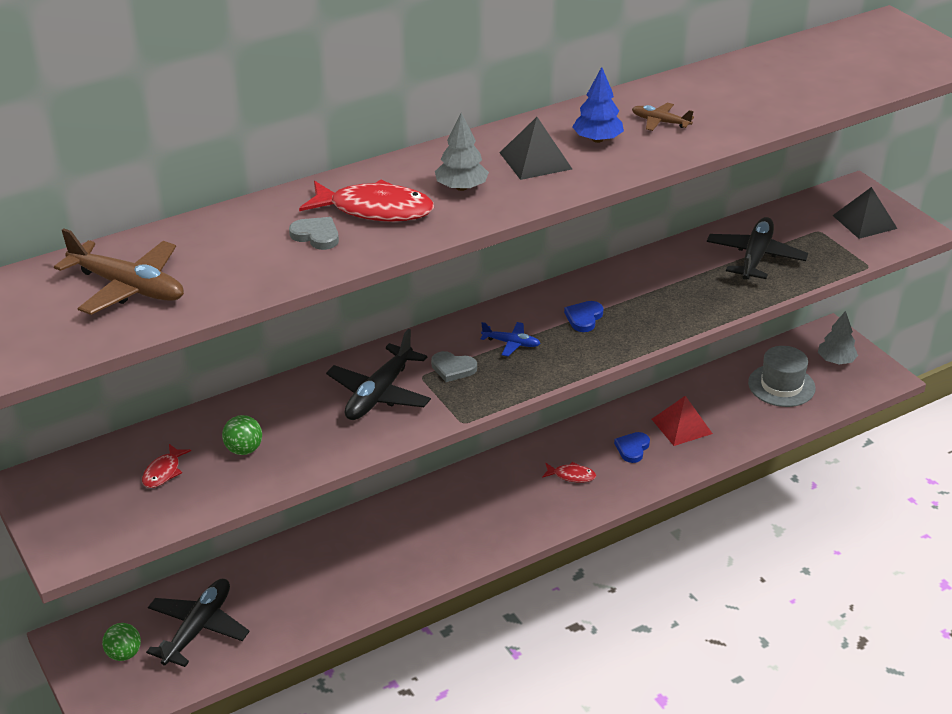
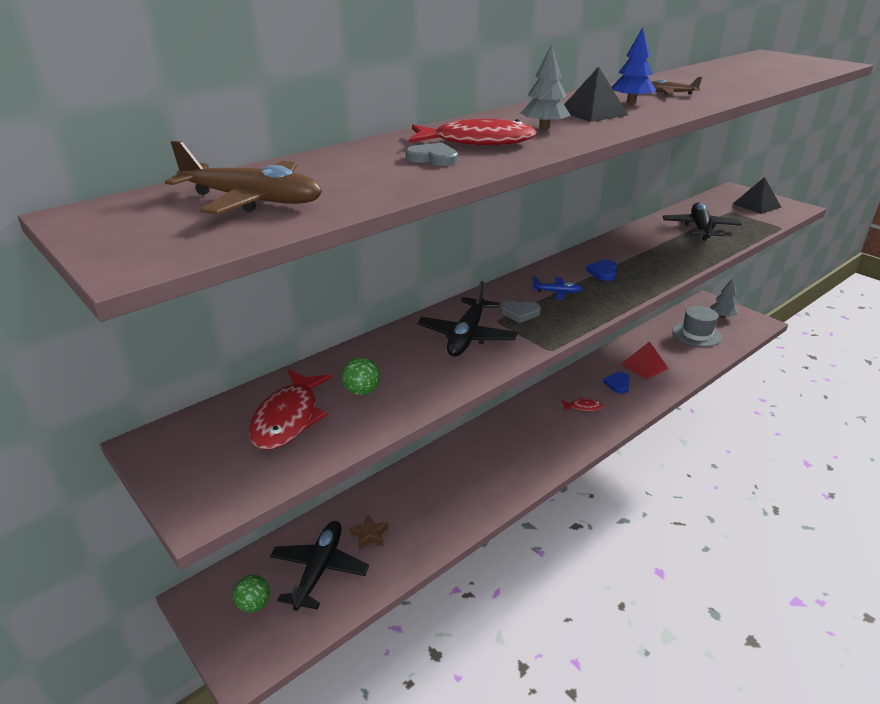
camera: 10 degrees left, 5 degrees down
red fish [142,444,191,488] -> red fish [249,370,333,450], size x1.96
none -> brown star [350,515,388,550]

